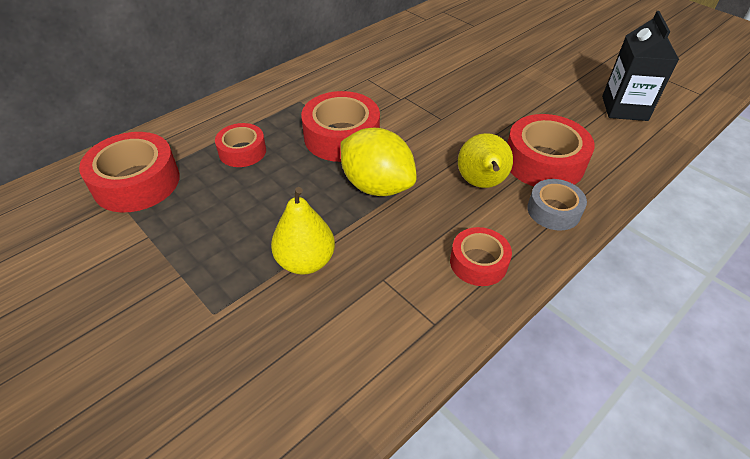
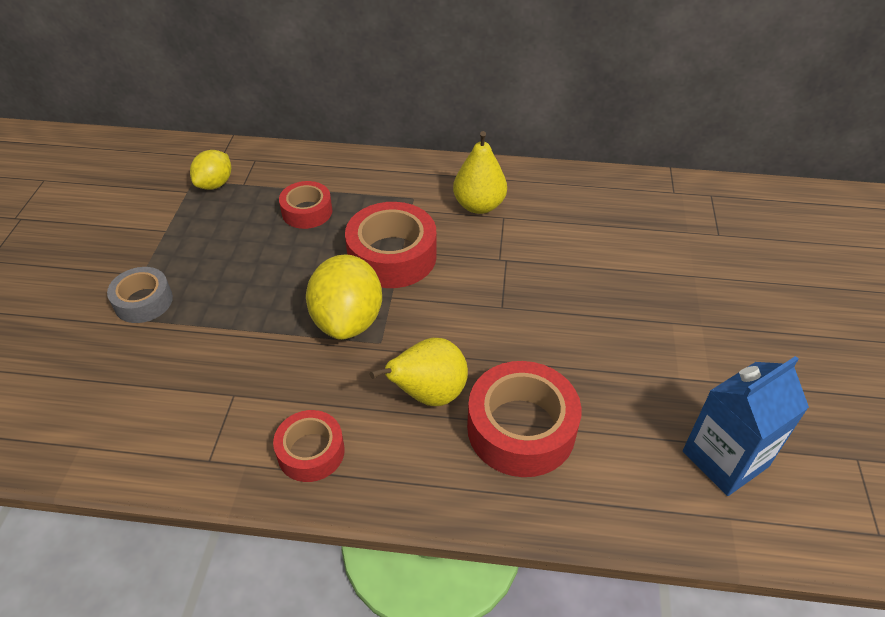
camera: 50 degrees right, 0 degrees up
red tape [79,132,180,212] -> yellow lemon [190,150,231,190]
yellow pear [271,187,335,275] -> yellow pear moved to [453,131,507,214]
grey tape [527,179,587,231] -> grey tape moved to [107,267,173,323]
black carton [602,11,679,121] -> blue carton [683,356,809,496]

